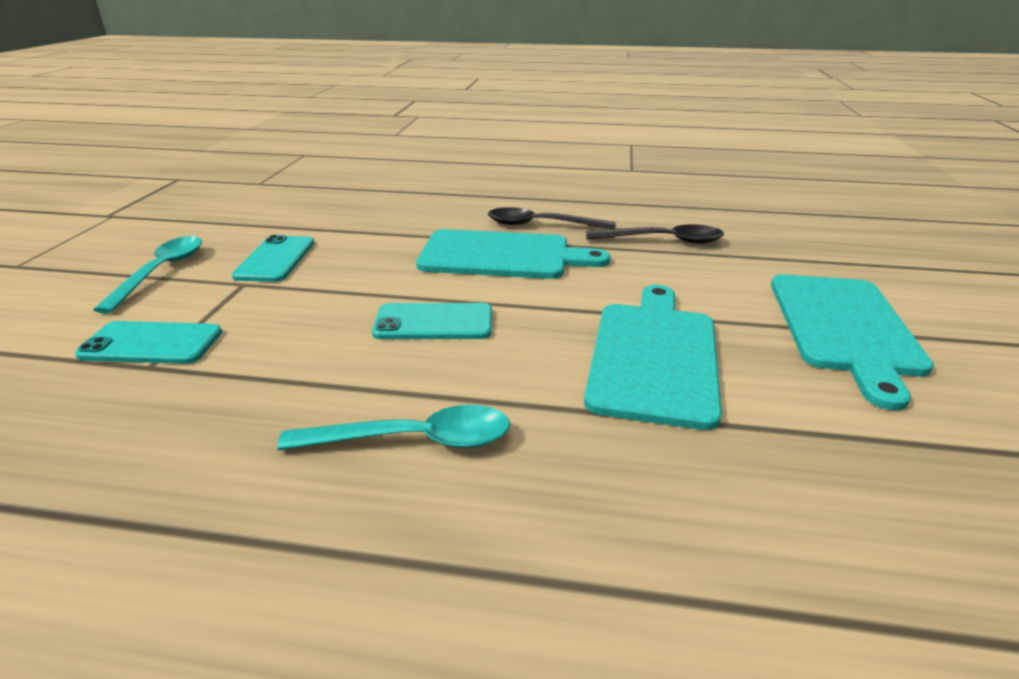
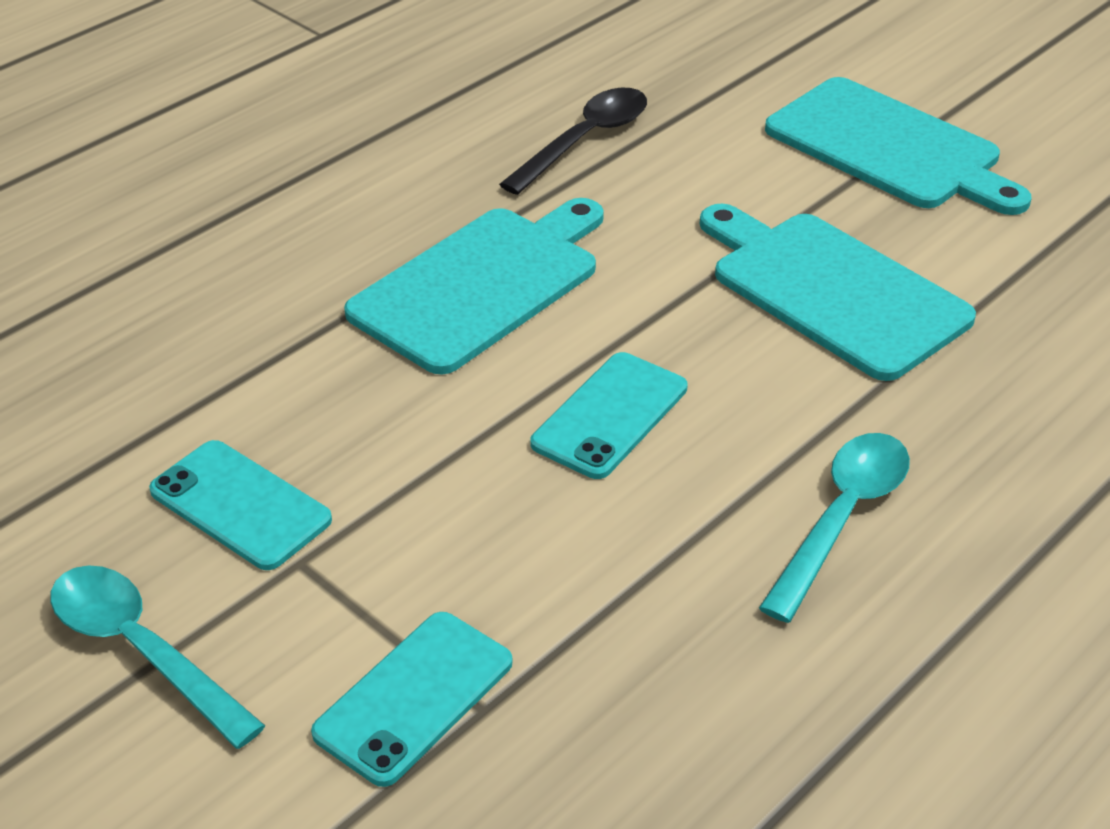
camera: 55 degrees left, 10 degrees up
black spoon [488,207,616,229] -> none

